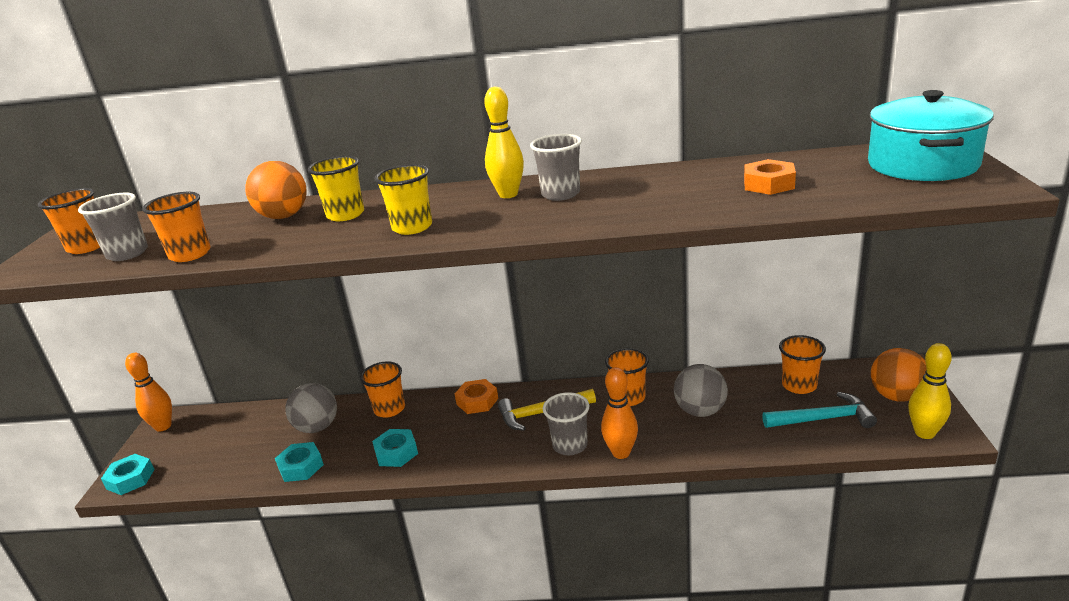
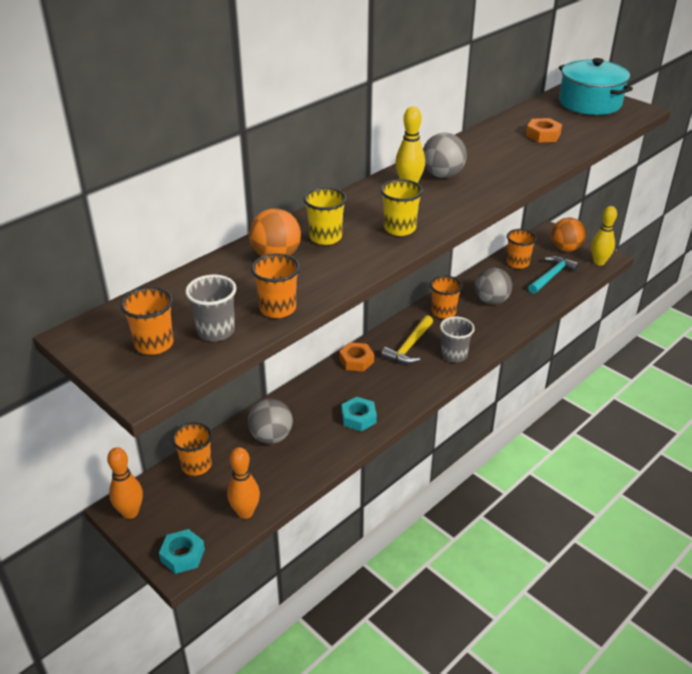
camera: 50 degrees left, 10 degrees up
turquoise nut [275,442,324,482] -> none
orange cup [360,361,405,418] -> orange cup moved to [172,422,212,476]
grey cup [530,134,582,201] -> grey ball [423,132,467,178]
orange bowling pin [601,367,638,459] -> orange bowling pin moved to [227,447,260,519]

